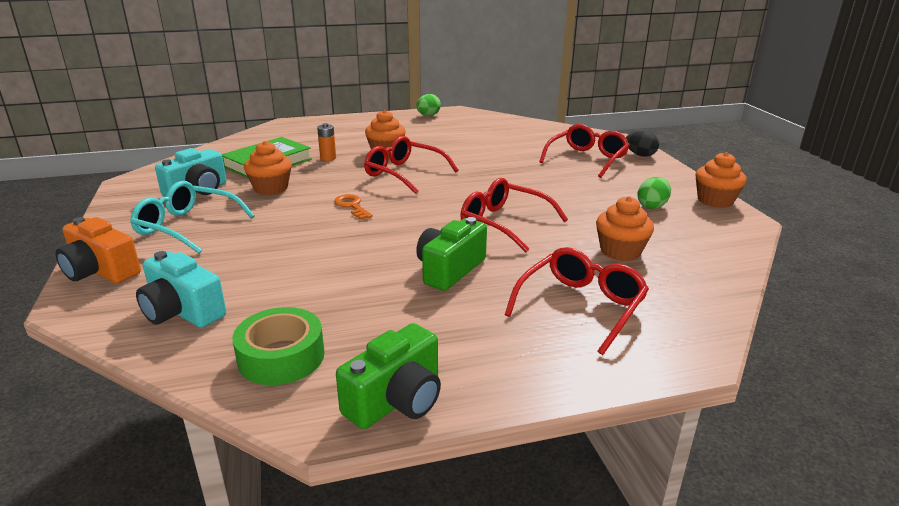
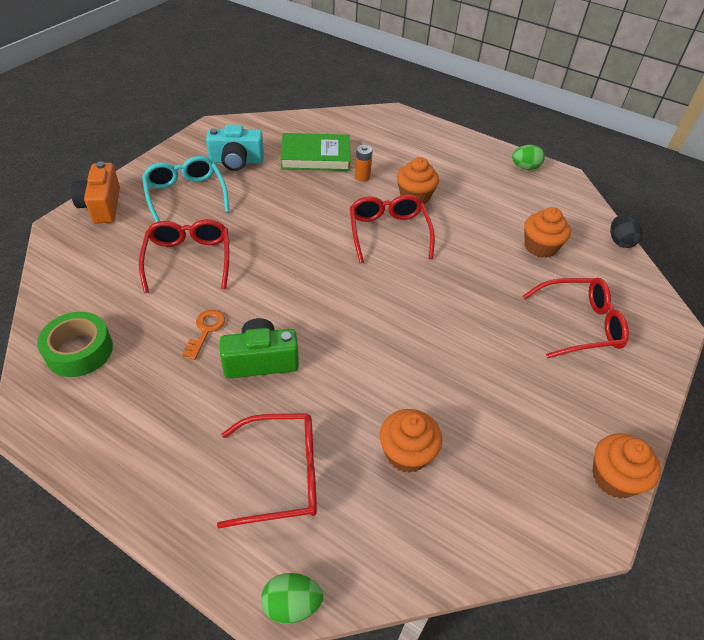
camera: 45 degrees right, 20 degrees up
turquoise camera [136,251,226,328] -> none
orange cupcake [244,141,292,195] -> orange cupcake moved to [524,207,571,258]
orange key [334,194,373,220] -> orange key moved to [182,310,225,360]
green camera [336,323,441,429] -> none
red glasses [460,178,568,252] -> red glasses moved to [139,219,229,293]
black egg [626,130,659,157] -> black egg moved to [610,215,642,248]
green egg [637,177,671,209] -> green egg moved to [261,573,323,624]

